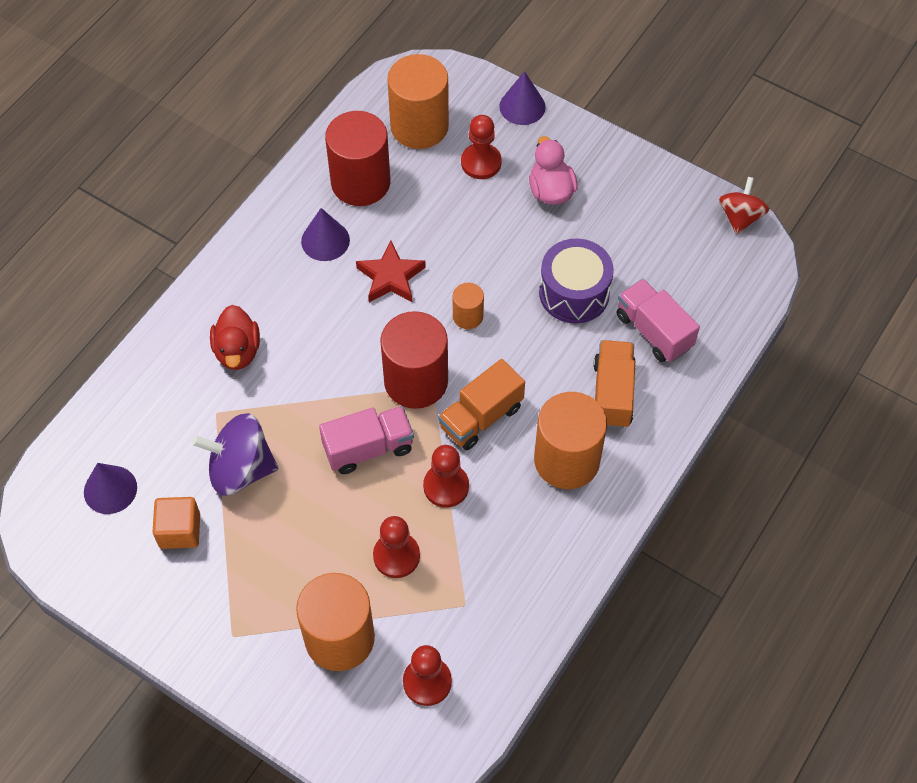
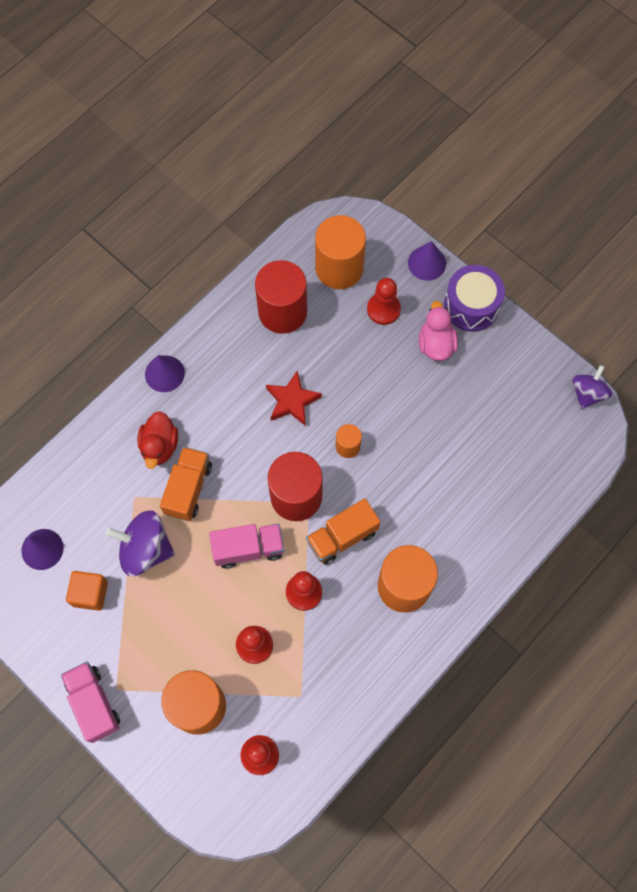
camera: 10 degrees right, 10 degrees up
purple cone [301,208,350,261] -> purple cone moved to [145,355,185,392]
purple drum [539,238,614,323] -> purple drum moved to [444,265,505,332]
orange truck [593,340,636,428] -> orange truck moved to [160,447,212,521]
pink truck [617,279,700,362] -> pink truck moved to [61,662,120,743]
red spinning top [719,177,769,234] -> purple spinning top [572,365,612,409]

